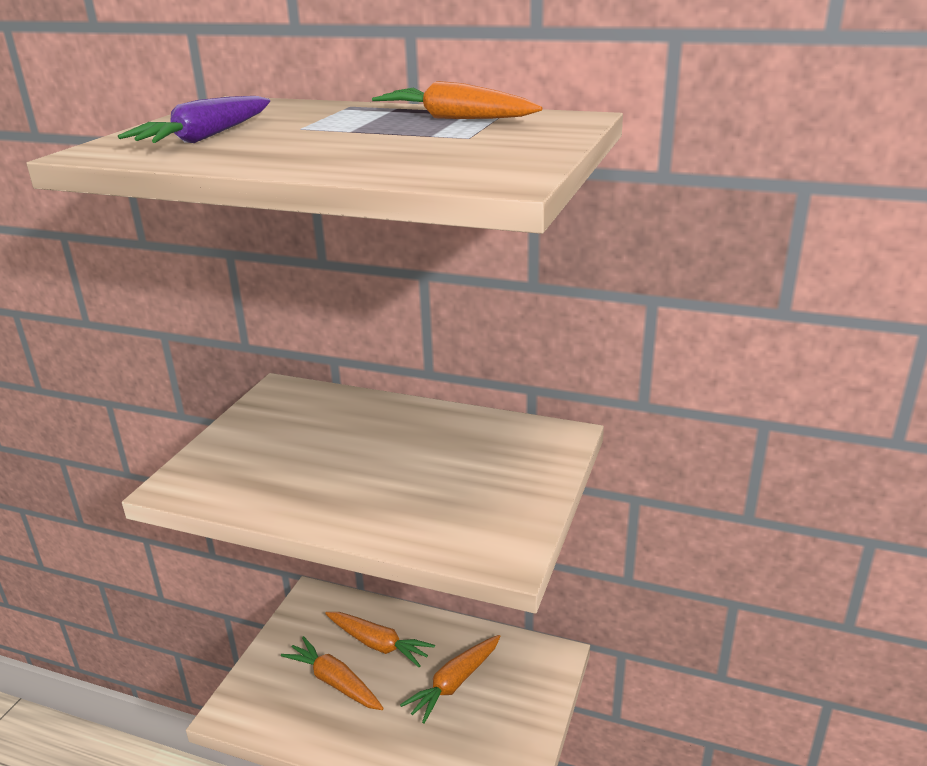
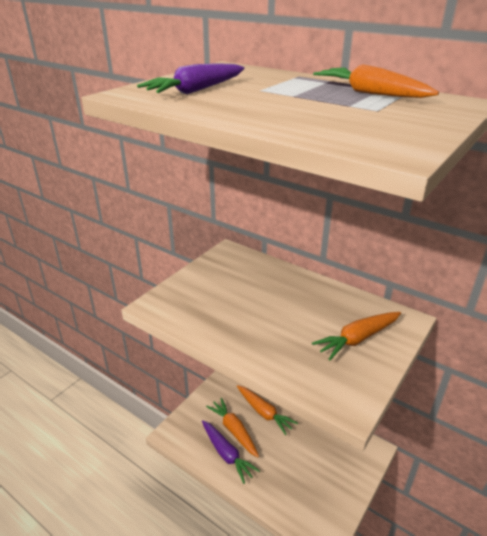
camera: 15 degrees right, 5 degrees up
orange carrot [400,635,501,724] -> orange carrot moved to [312,312,401,360]
none -> purple carrot [202,420,260,484]

